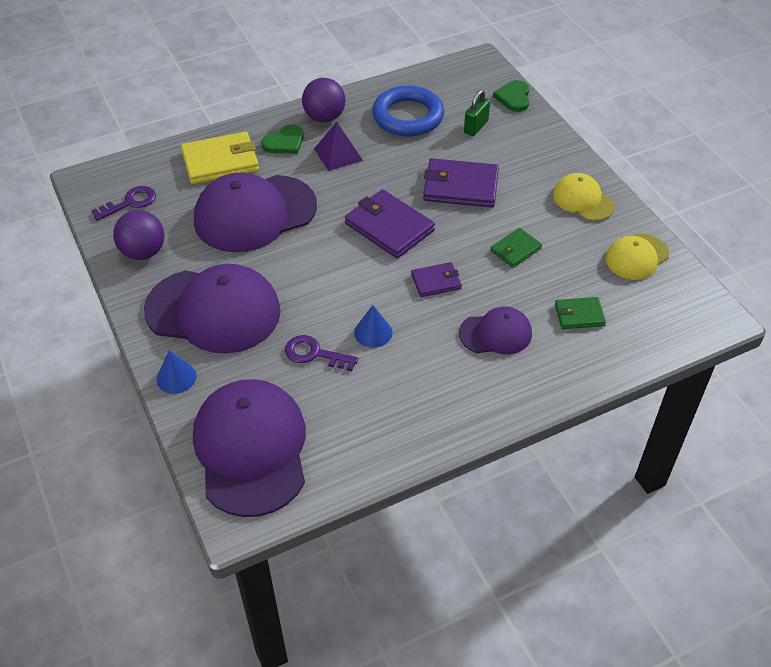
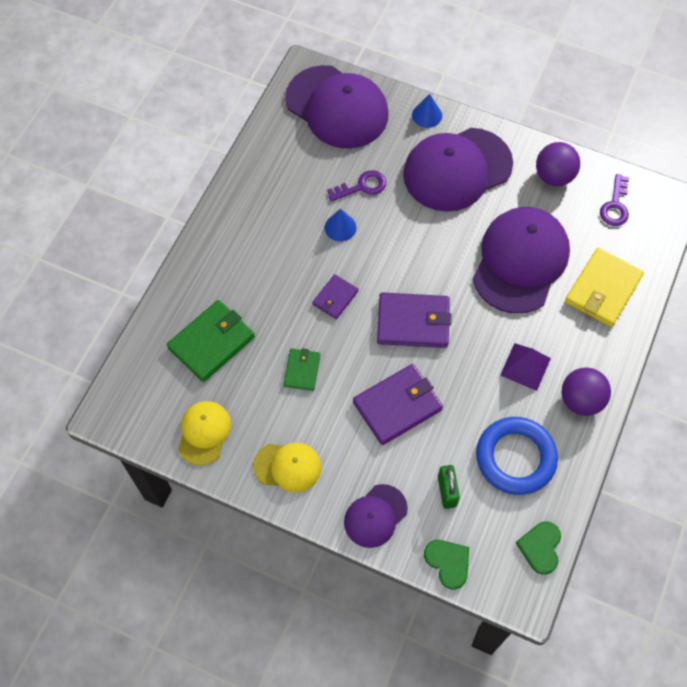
camera: 140 degrees right, 15 degrees up
green heart [261,124,304,154] -> green heart moved to [516,522,561,575]
purple cap [459,307,532,354] -> purple cap moved to [344,484,408,548]
green wallet [555,297,606,329] -> green wallet [167,300,255,382], size x1.78

